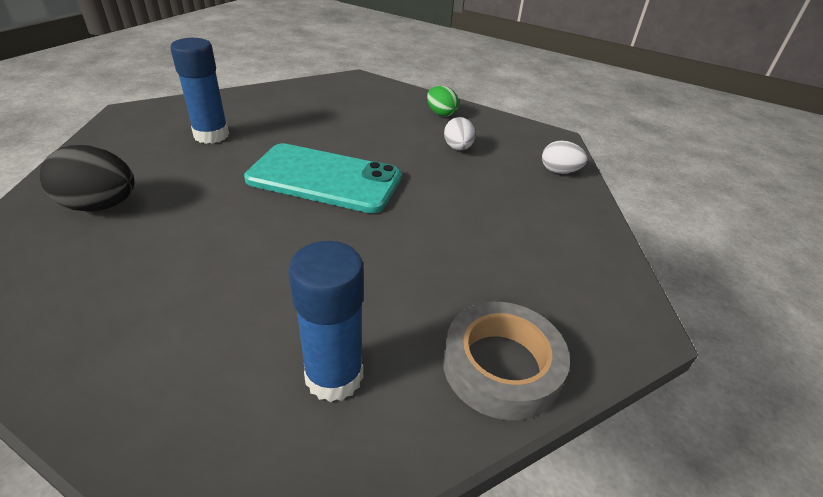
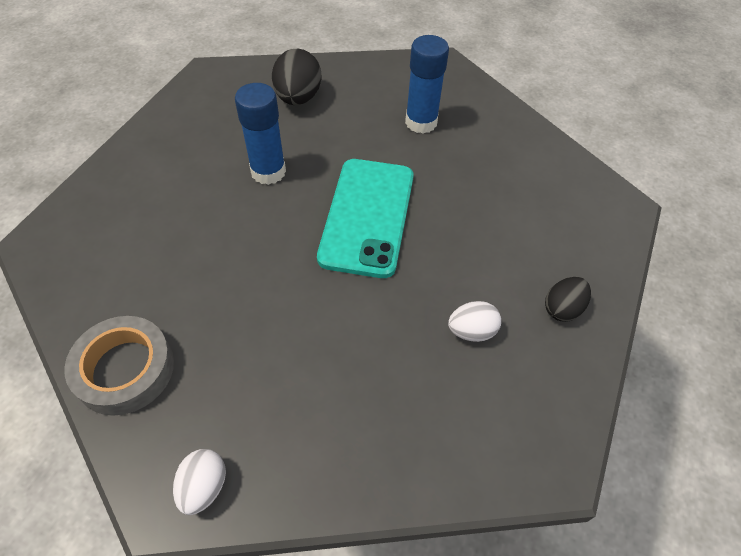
camera: 85 degrees right, 15 degrees up
blue glue stick [288,241,364,402] -> blue glue stick moved to [235,83,286,185]
green egg [427,86,459,117] -> black egg [545,277,591,322]
white egg [542,140,587,174] -> white egg moved to [173,449,226,515]

